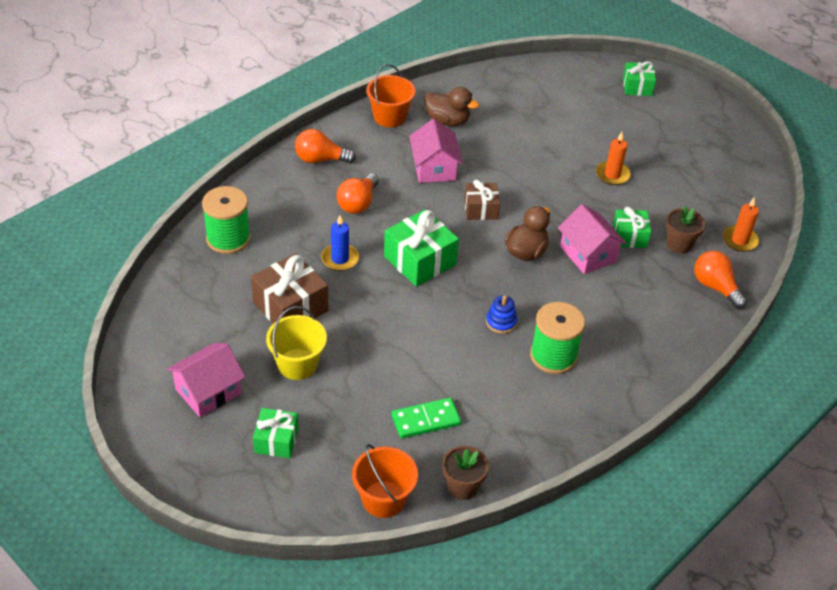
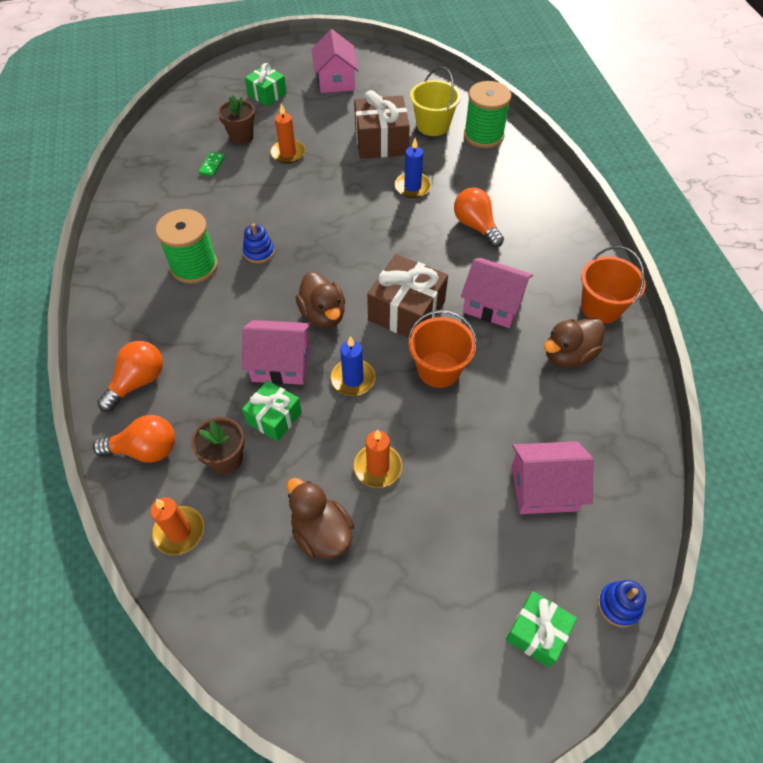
camera: 125 degrees right, 10 degrees up
yellow bucket [266,306,327,380] -> yellow bucket moved to [410,67,461,136]
orange light bulb [295,129,356,163] -> orange light bulb moved to [97,341,163,412]
orange bucket [352,444,418,518] -> orange bucket moved to [408,310,477,388]
green gift [384,209,459,287] -> none
green domino [392,398,461,439] -> green domino [199,152,225,177], size x0.58
brown flower pot [442,446,489,500] -> brown flower pot moved to [218,95,255,145]
brown gift [464,180,500,220] -> brown gift [367,254,448,337], size x1.62
none -> orange candle [270,104,305,164]
none -> brown duck [287,478,354,559]
none -> blue candle [331,336,375,396]
none -> pink house [512,441,593,514]
none -> blue stacking toy [598,580,646,627]

